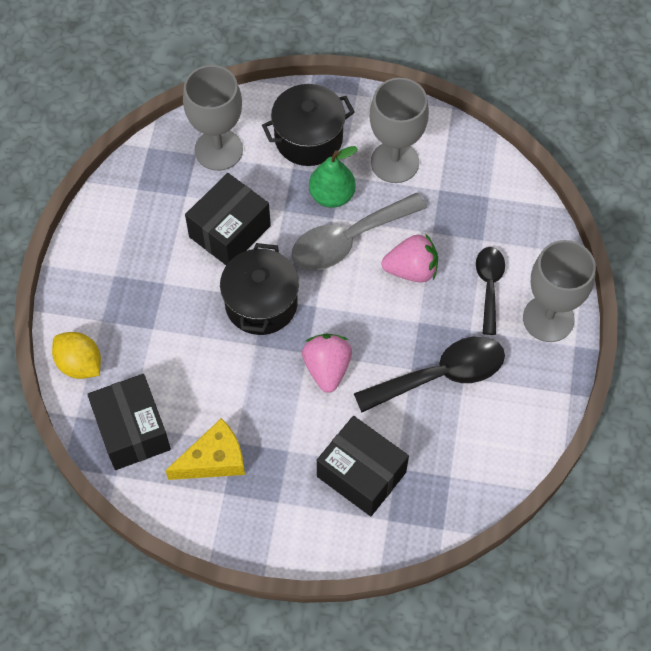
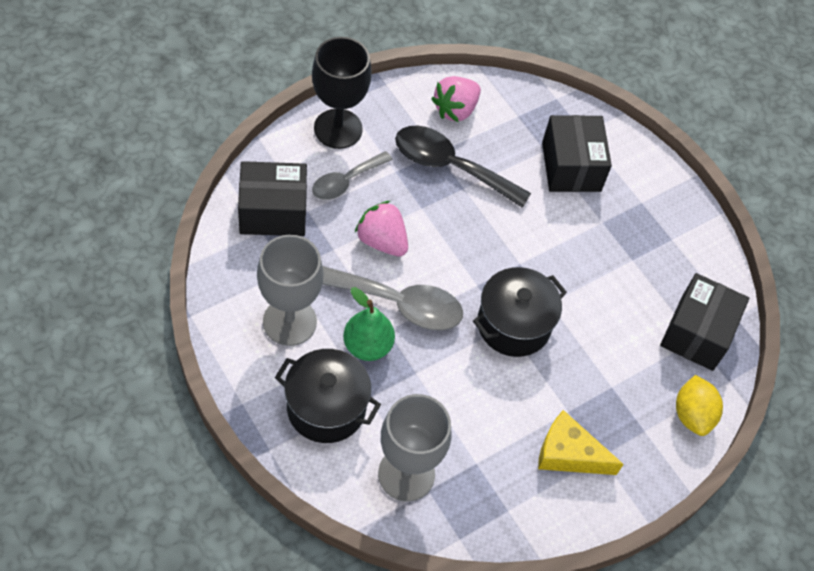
camera: 140 degrees left, 5 degrees down
yellow cheese [165,418,245,480] -> yellow cheese moved to [538,410,624,475]
black box [185,173,271,265] -> black box moved to [238,161,307,236]
pink strawberry [302,333,352,393] -> pink strawberry moved to [431,76,481,122]
black spoon [476,247,505,335] -> grey spoon [312,151,393,200]
grey goblet [523,240,596,342] -> black goblet [312,37,372,149]

